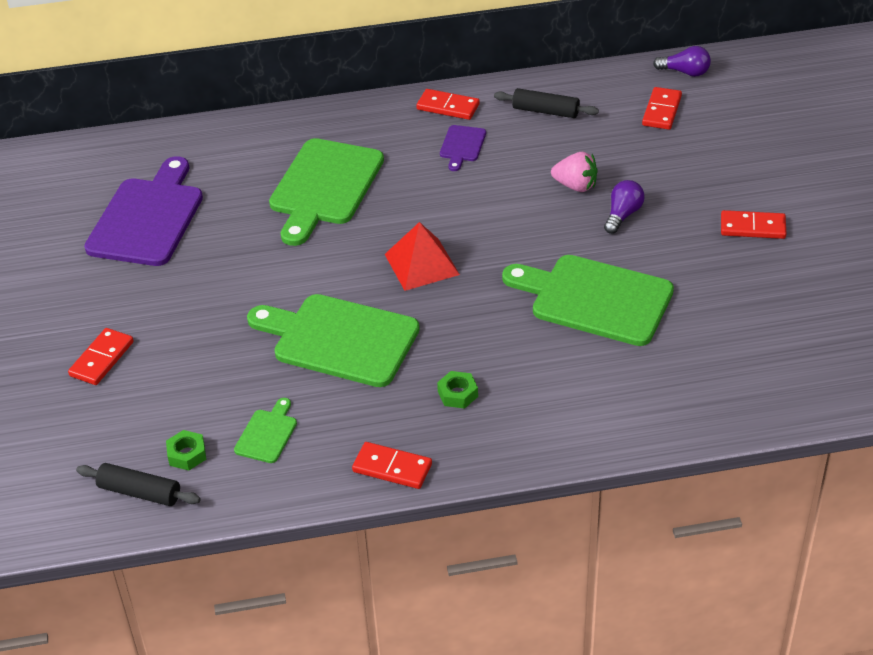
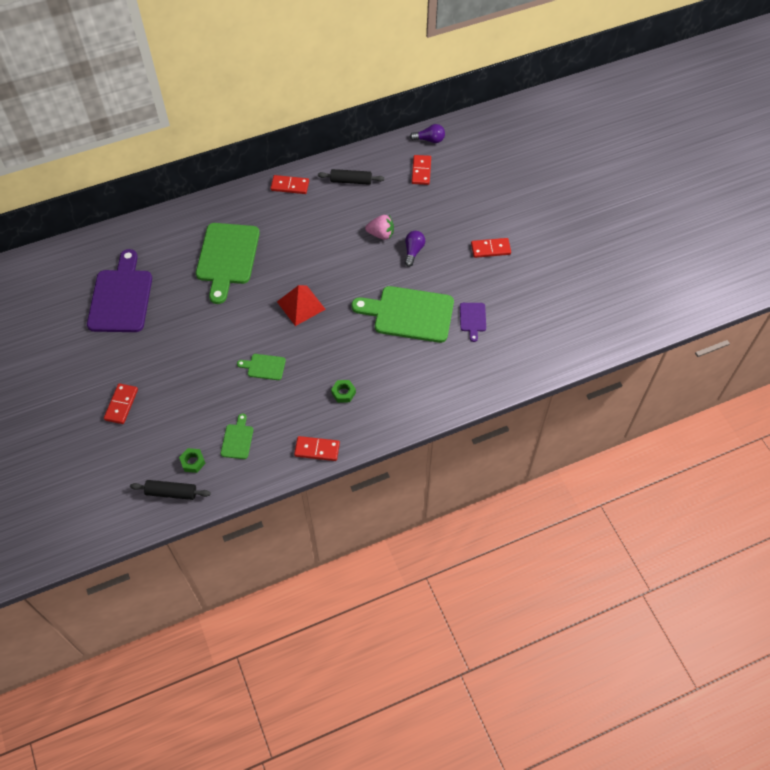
camera: 15 degrees left, 15 degrees up
green cutting board [247,294,420,387] -> green cutting board [237,354,286,380], size x0.46
purple cutting board [440,125,486,171] -> purple cutting board moved to [460,303,486,342]

